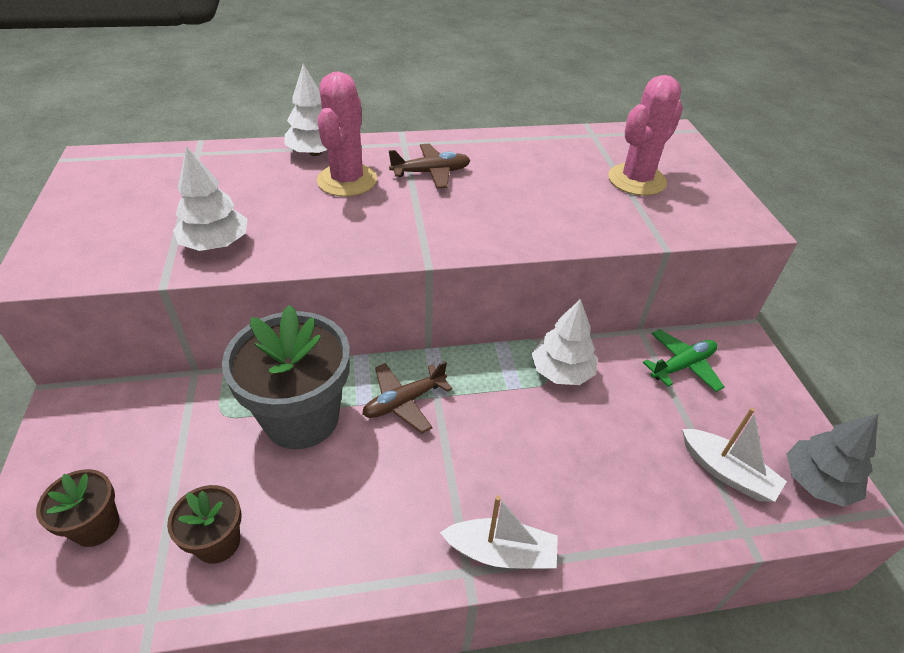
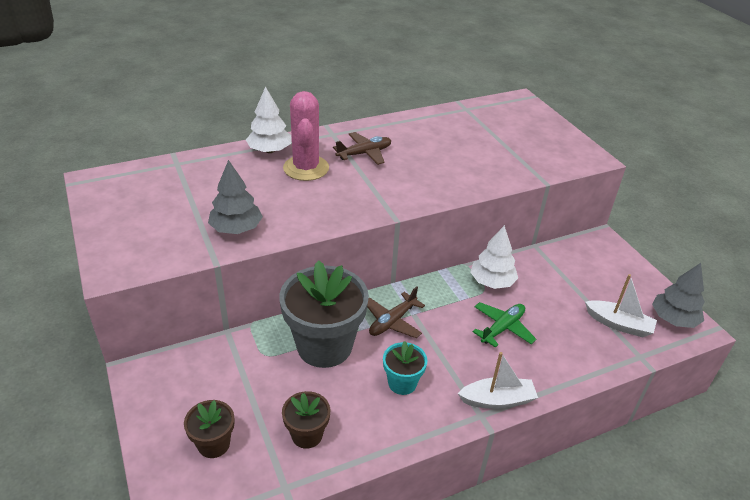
camera: 15 degrees left, 5 degrees down
white tree [173,146,247,251] -> grey tree [208,160,263,234]
pink cactus [608,75,683,196] -> none
green plane [643,329,724,392] -> green plane moved to [473,302,536,348]
none -> turquoise flower pot [383,341,427,395]

